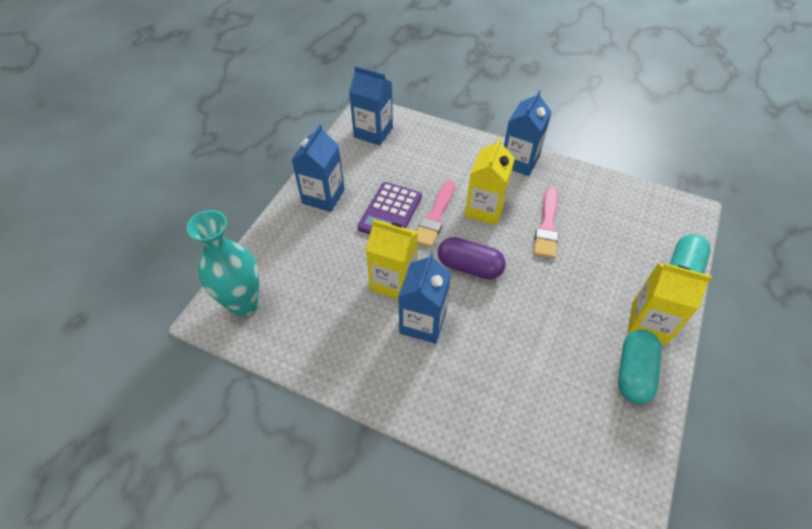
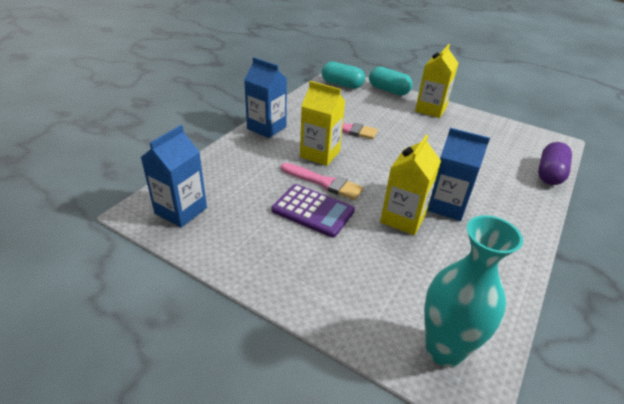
camera: 85 degrees left, 15 degrees down
blue carton [292,124,345,212] -> none
purple capsule [438,237,506,280] -> purple capsule moved to [538,142,572,185]
turquoise capsule [618,330,662,404] -> turquoise capsule moved to [322,61,365,89]

